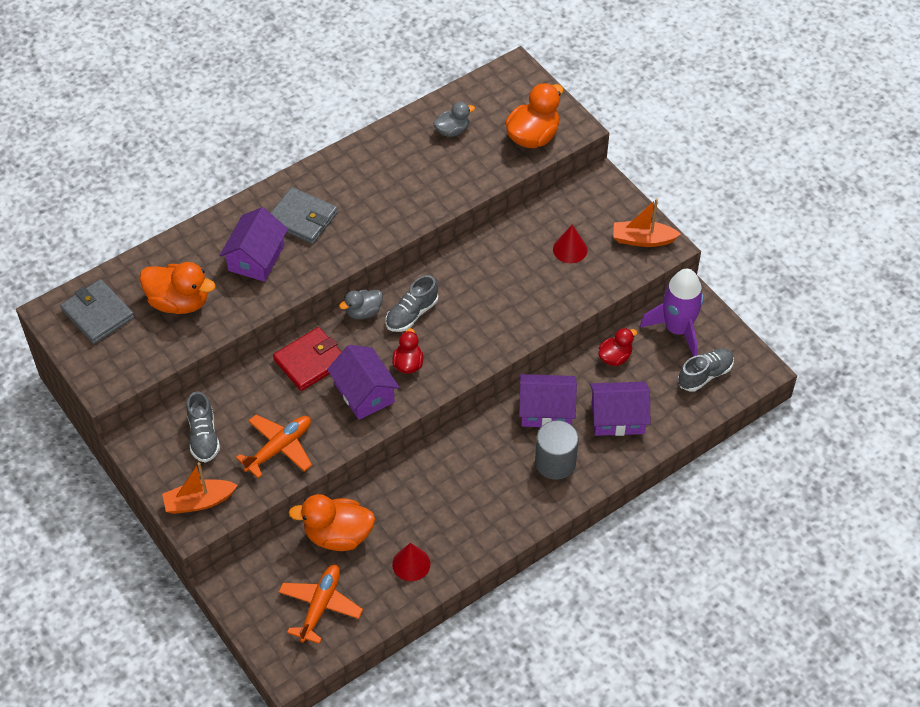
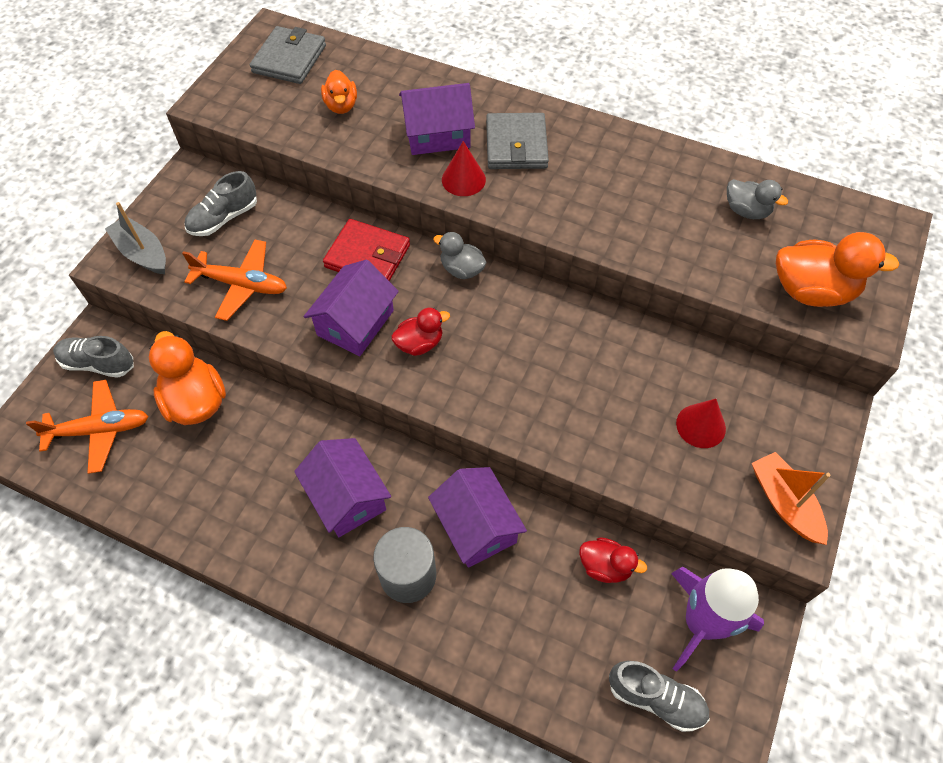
camera: 60 degrees right, 5 degrees up
orange duck [139,262,216,314] -> orange duck [321,70,357,114], size x0.59
orange boat [162,462,238,514] -> grey boat [105,202,166,274]
grey shoe [386,275,438,332] -> grey shoe moved to [53,336,134,378]
red cone [392,543,430,581] -> red cone moved to [442,141,486,196]
purple house [590,382,650,436] -> purple house moved to [294,438,391,537]

